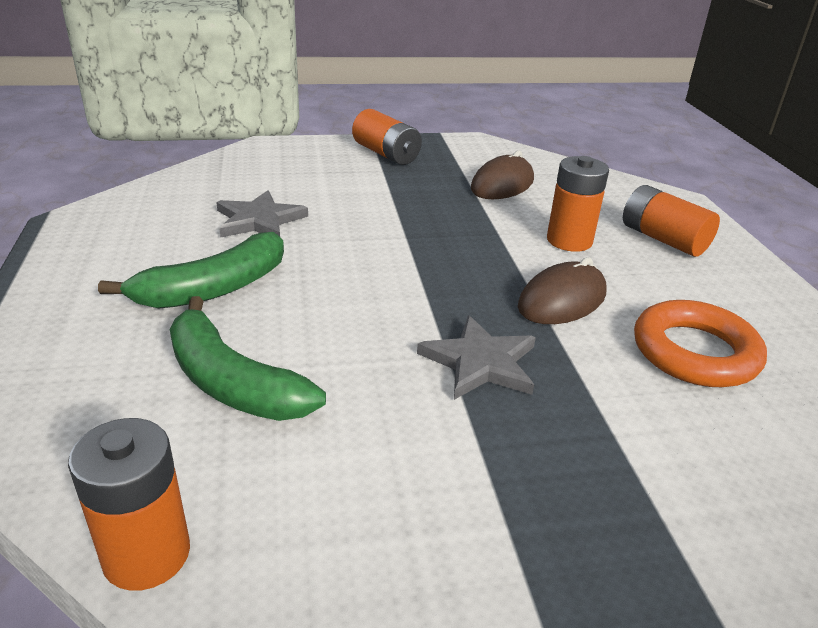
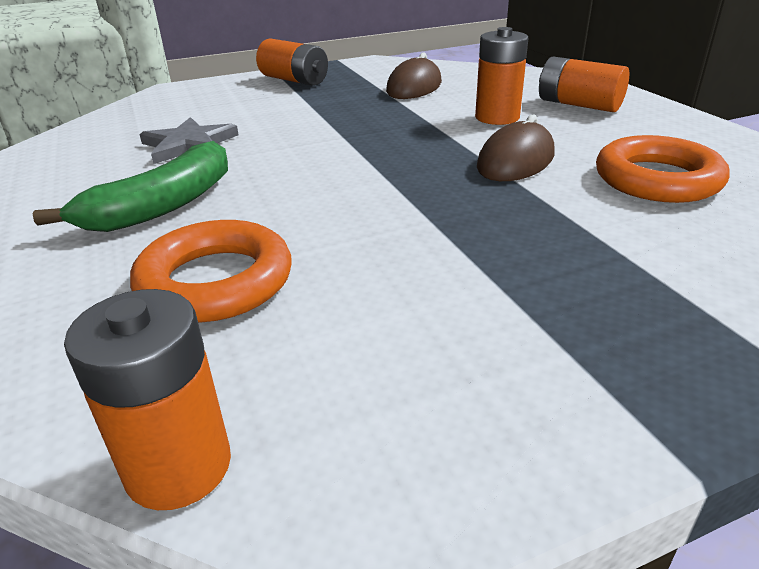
camera: 10 degrees left, 0 degrees up
green banana [170,296,326,421] -> orange ring [130,220,292,322]
grey star [417,315,536,400] -> none

